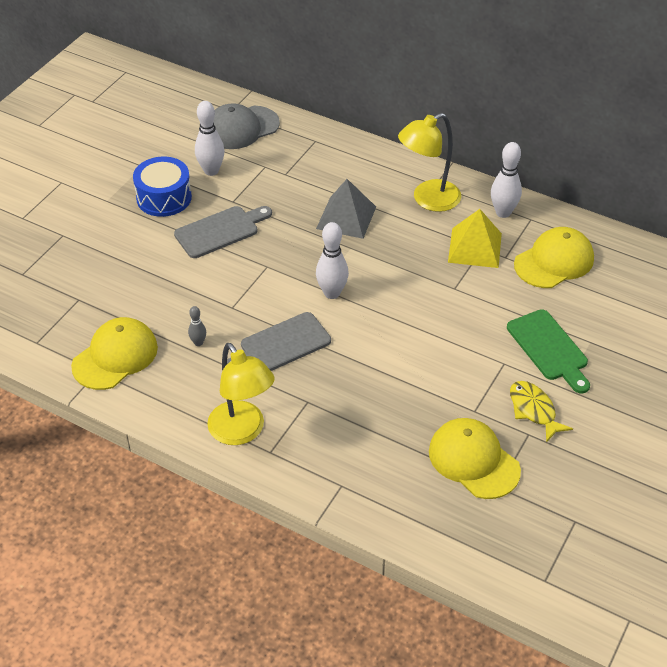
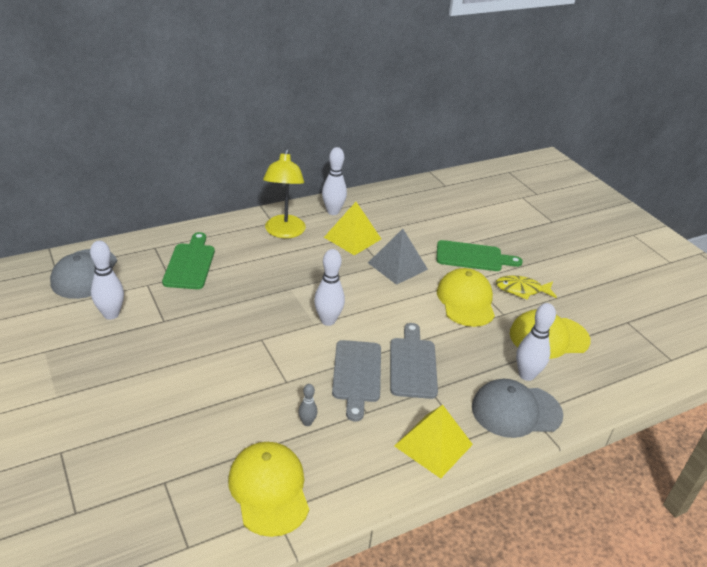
camera: 60 degrees left, 10 degrees down
blue drum [133,157,192,217] -> none
grey cutting board [174,206,272,258] -> grey cutting board moved to [390,323,438,399]
yellow lamp [207,343,275,445] -> yellow pyramid [394,405,473,479]
grey pyramid [316,179,376,239] -> grey pyramid moved to [368,229,428,285]
yellow cap [514,227,594,288] -> yellow cap moved to [437,268,495,327]
none -> green cutting board [162,232,215,289]
none -> grey cap [472,379,563,438]
none -> white bowling pin [516,303,556,381]

